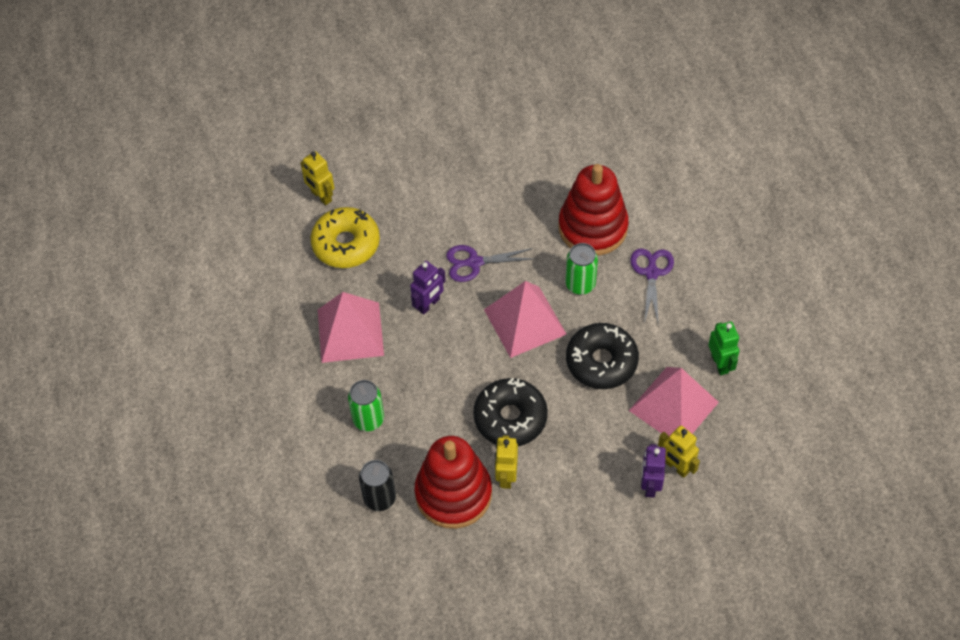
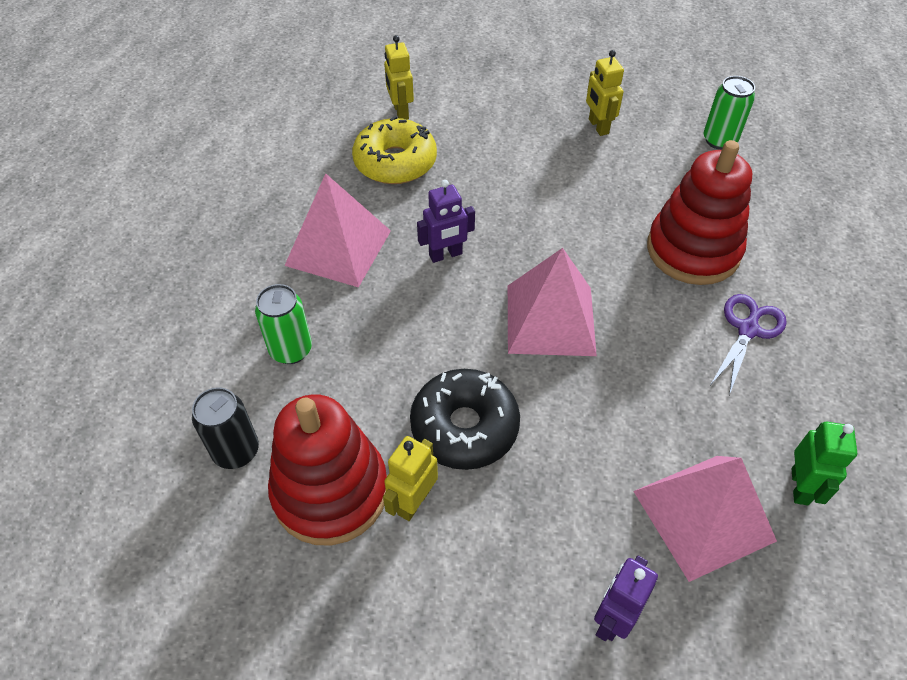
camera: 25 degrees right, 5 degrees down
purple scissors [446,245,533,282] -> none
green can [565,243,598,295] -> green can moved to [704,76,755,150]
black donut [566,323,639,389] -> none
yellow robot [658,426,700,478] -> yellow robot moved to [586,50,624,136]

